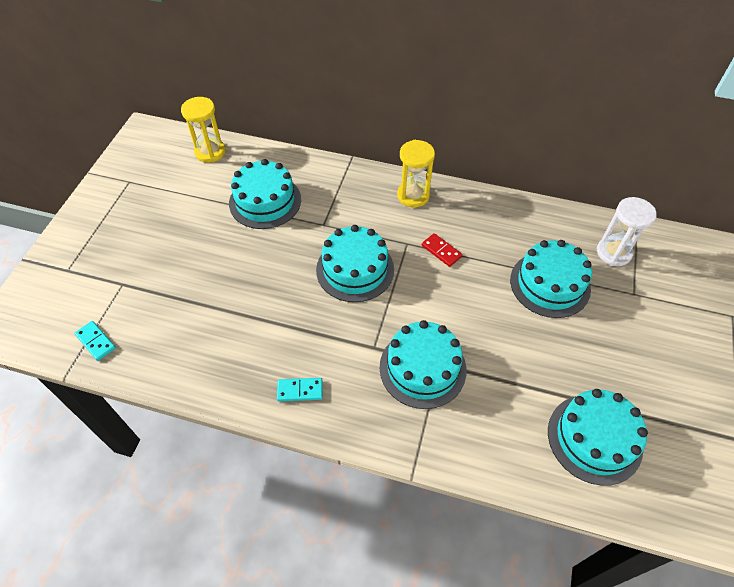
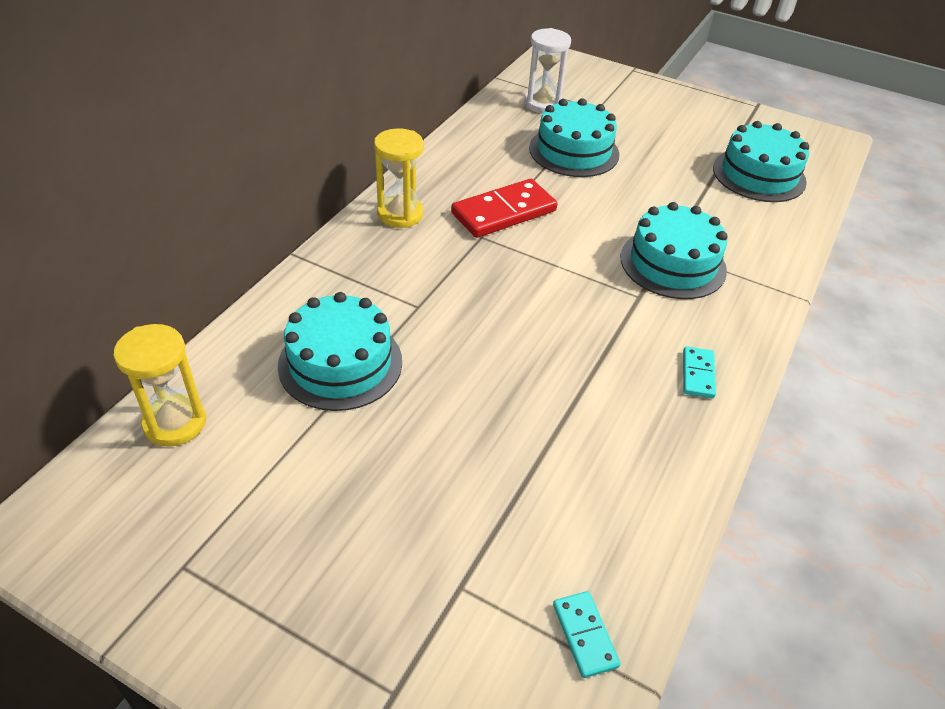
camera: 80 degrees left, 10 degrees down
turquoise domino [74,321,116,361] -> turquoise domino turned 75 degrees counterclockwise [553,591,620,678]
turquoise cake [316,225,394,302] -> none
red domino [422,233,462,267] -> red domino [451,179,557,238], size x1.93

